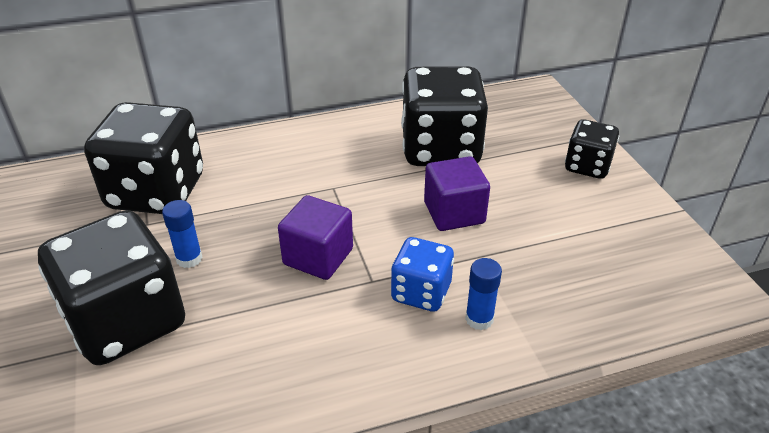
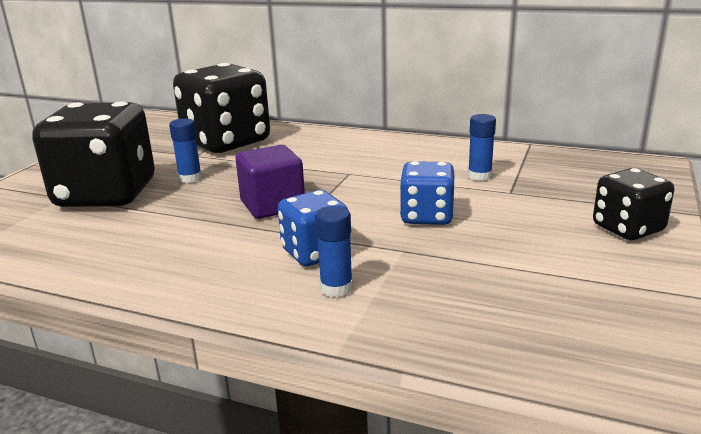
camera: 40 degrees right, 15 degrees down
black dice [401,66,488,166] -> blue glue stick [468,114,496,181]
purple cube [424,156,490,231] -> blue dice [400,161,455,225]

